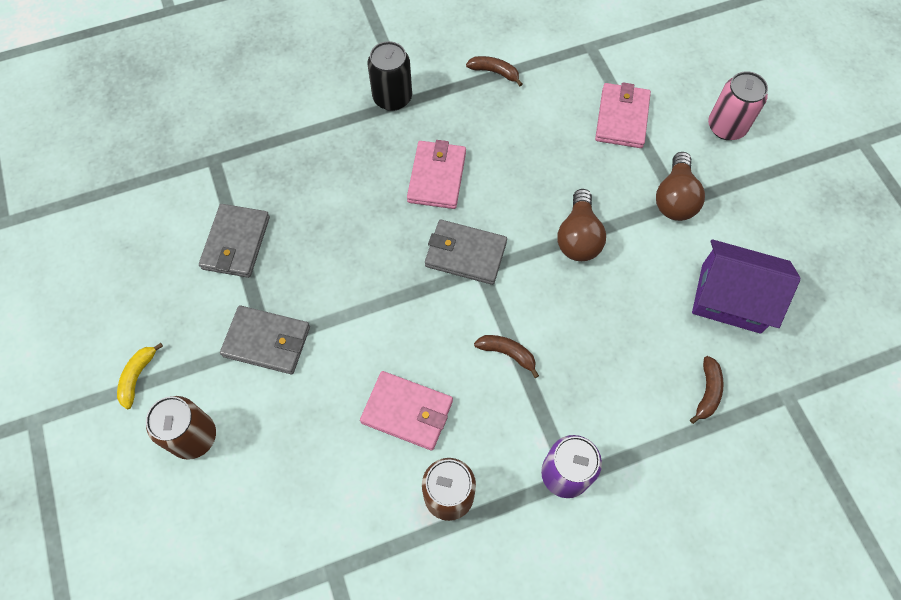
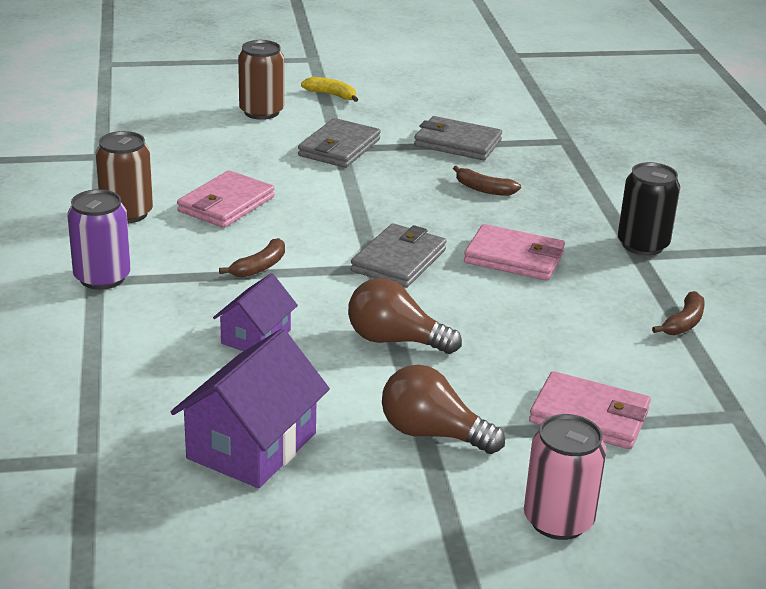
camera: 100 degrees right, 35 degrees down
brown banana [690,356,724,424] -> brown banana moved to [453,166,521,196]
none -> purple house [213,273,298,351]

